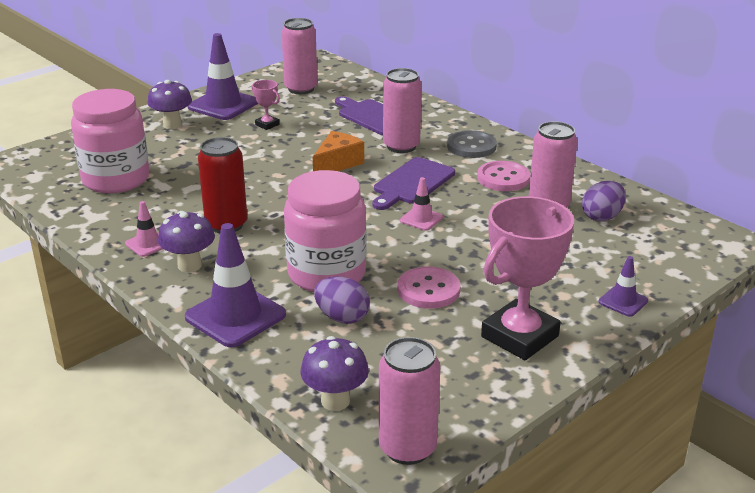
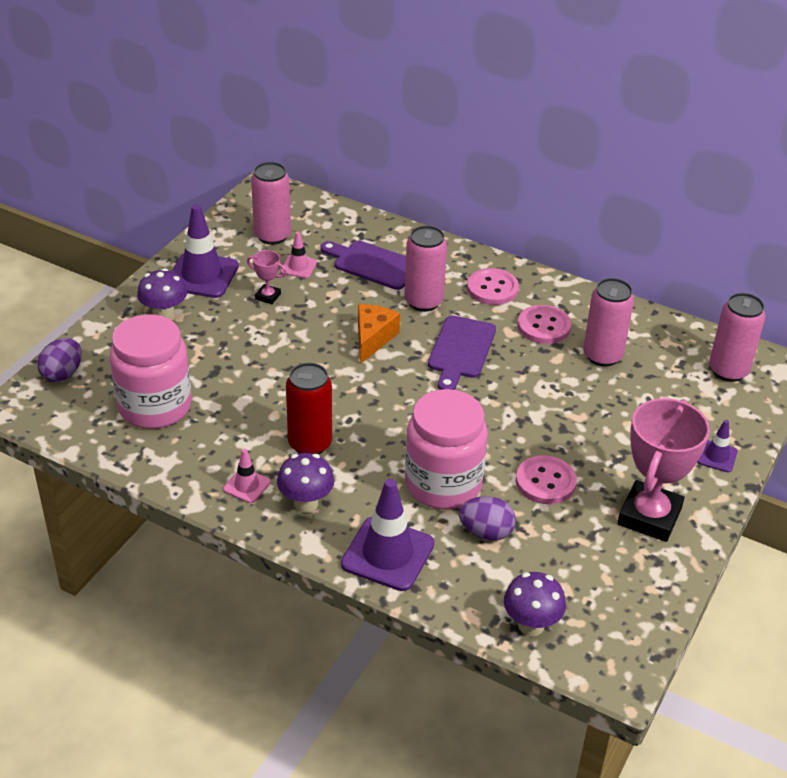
camera: 20 degrees left, 10 degrees up
pink can [379,337,441,465] -> pink can moved to [709,293,765,382]
pink traffic cone [400,177,443,231] -> pink traffic cone moved to [281,232,317,278]
grey button [447,130,497,158] -> pink button [467,268,519,305]
purple egg [582,181,626,222] -> purple egg moved to [37,338,82,382]

